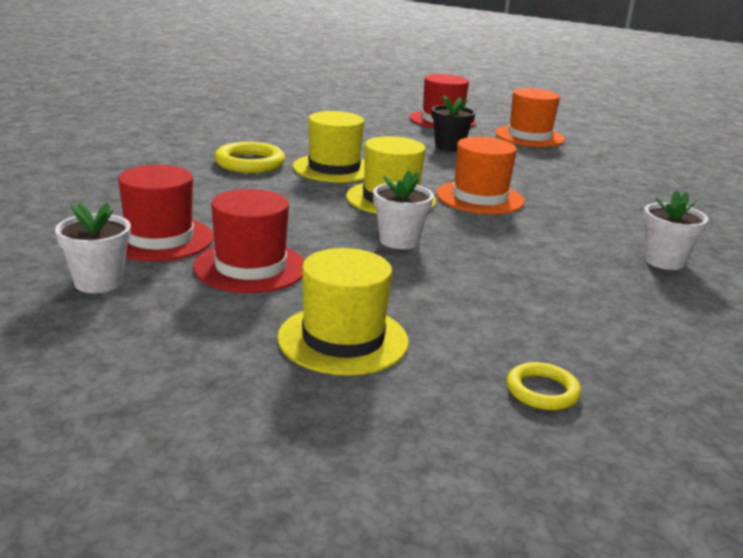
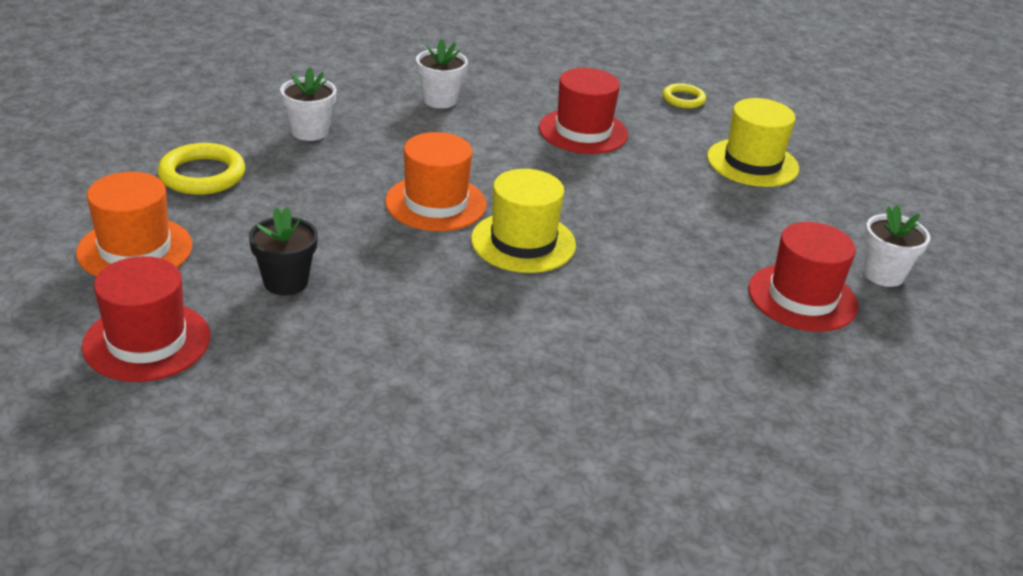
camera: 135 degrees left, 10 degrees up
red hat [193,189,305,293] -> red hat moved to [539,68,628,154]
yellow ring [214,142,285,173] -> yellow ring moved to [157,143,245,195]
yellow hat [293,111,365,183] -> none
white flower pot [373,170,434,249] -> white flower pot moved to [280,67,336,141]

